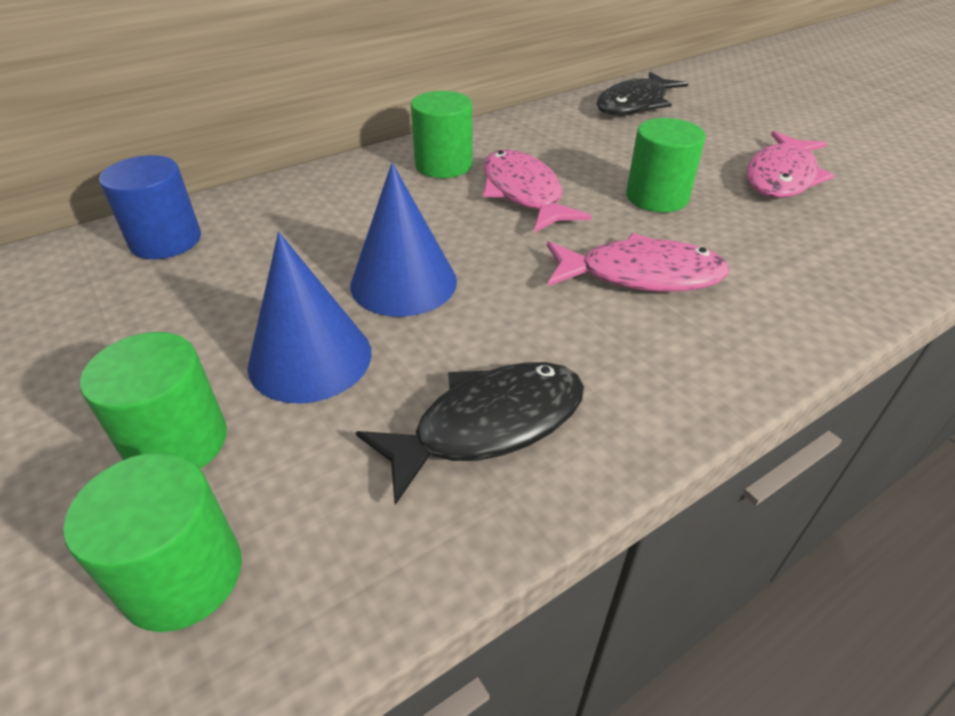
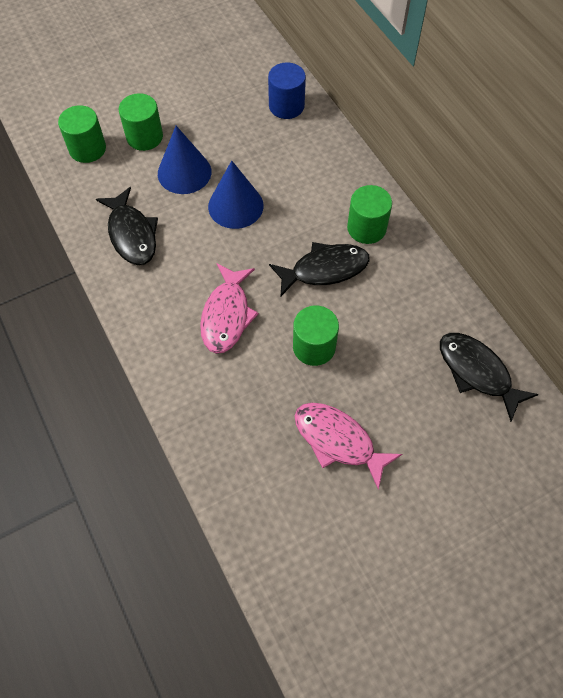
camera: 95 degrees right, 20 degrees up
pink fish [483,150,592,233] -> black fish [269,242,370,296]

